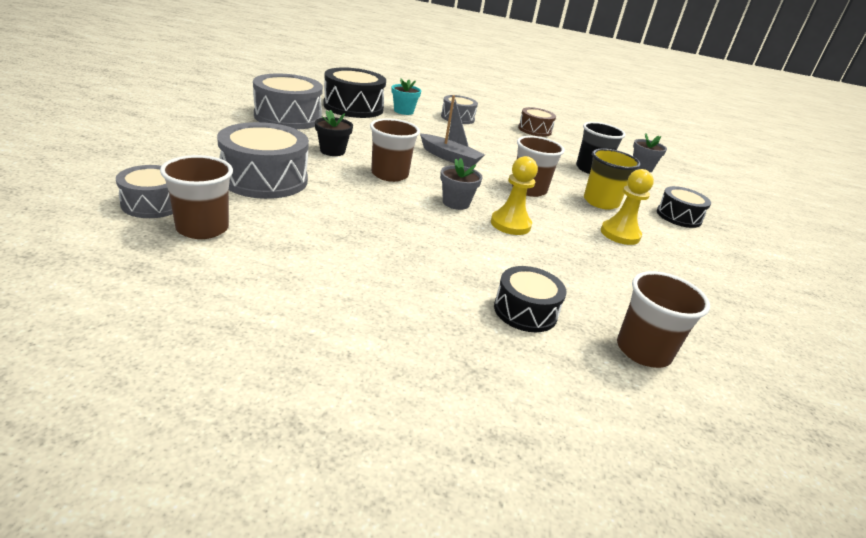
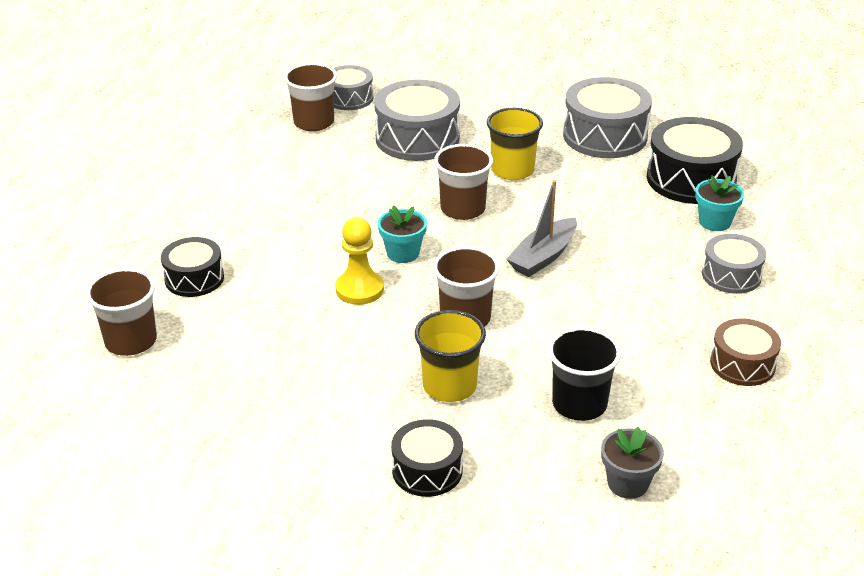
camera: 100 degrees right, 5 degrees up
black flower pot [315,110,353,156] -> yellow cup [487,108,543,180]
grey flower pot [440,158,483,210] -> turquoise flower pot [378,206,427,263]
yellow pawn [601,169,654,245] -> none

